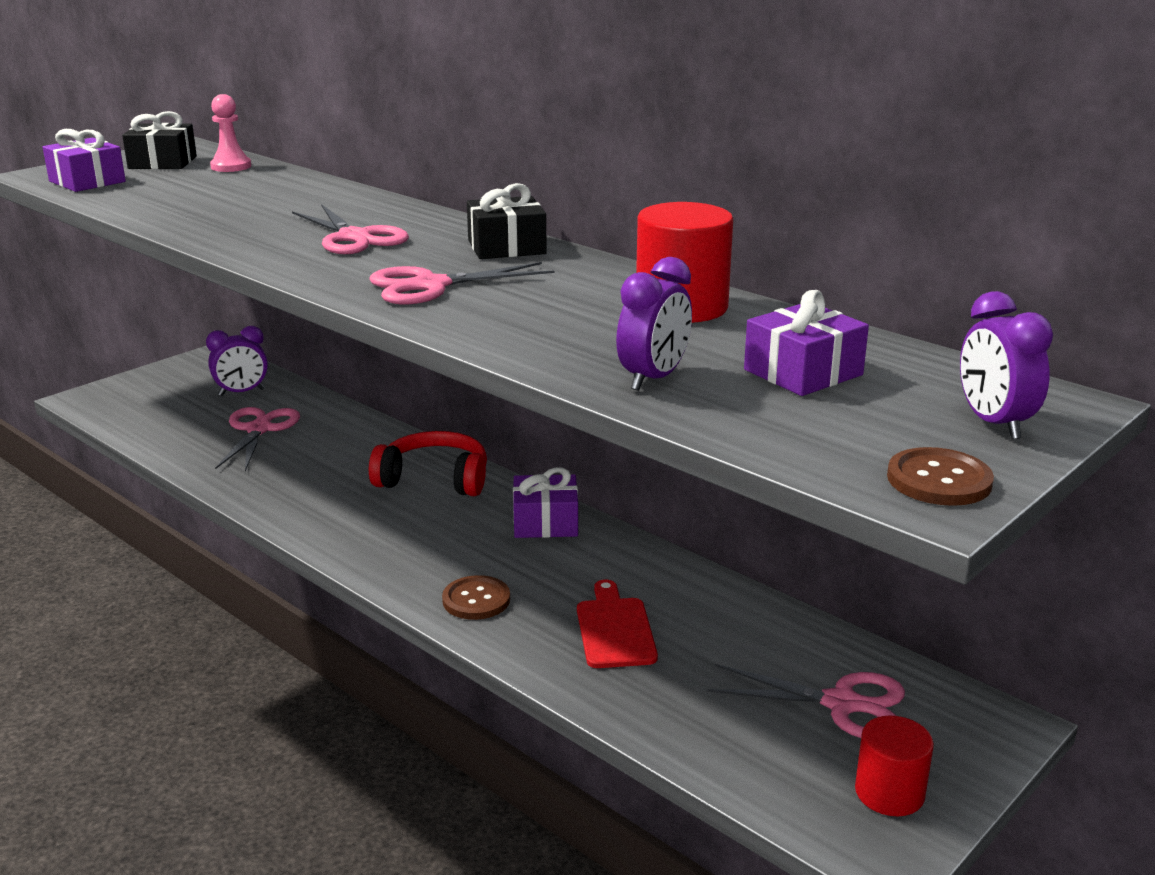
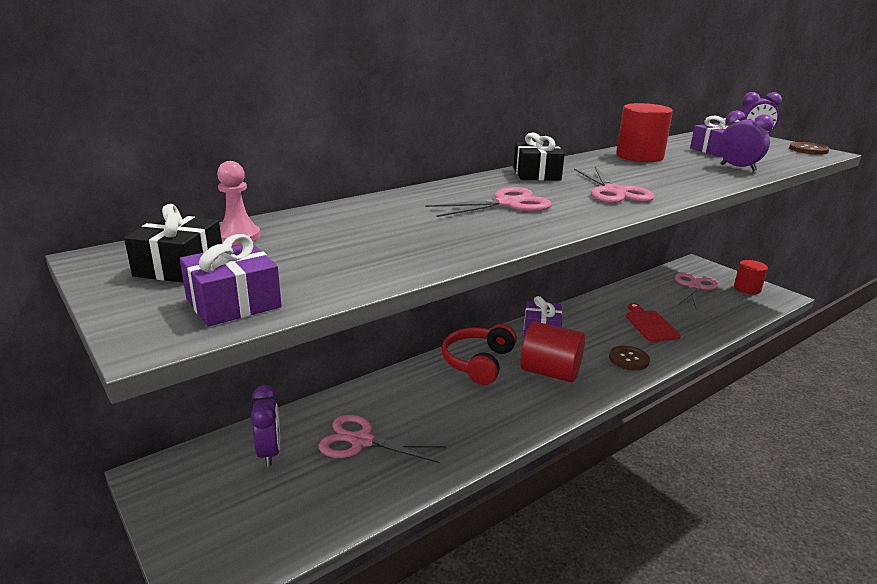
camera: 80 degrees left, 0 degrees up
red cutting board [577,579,658,668] -> red cutting board turned 75 degrees clockwise [626,303,681,341]
none -> red cylinder [520,322,585,383]

